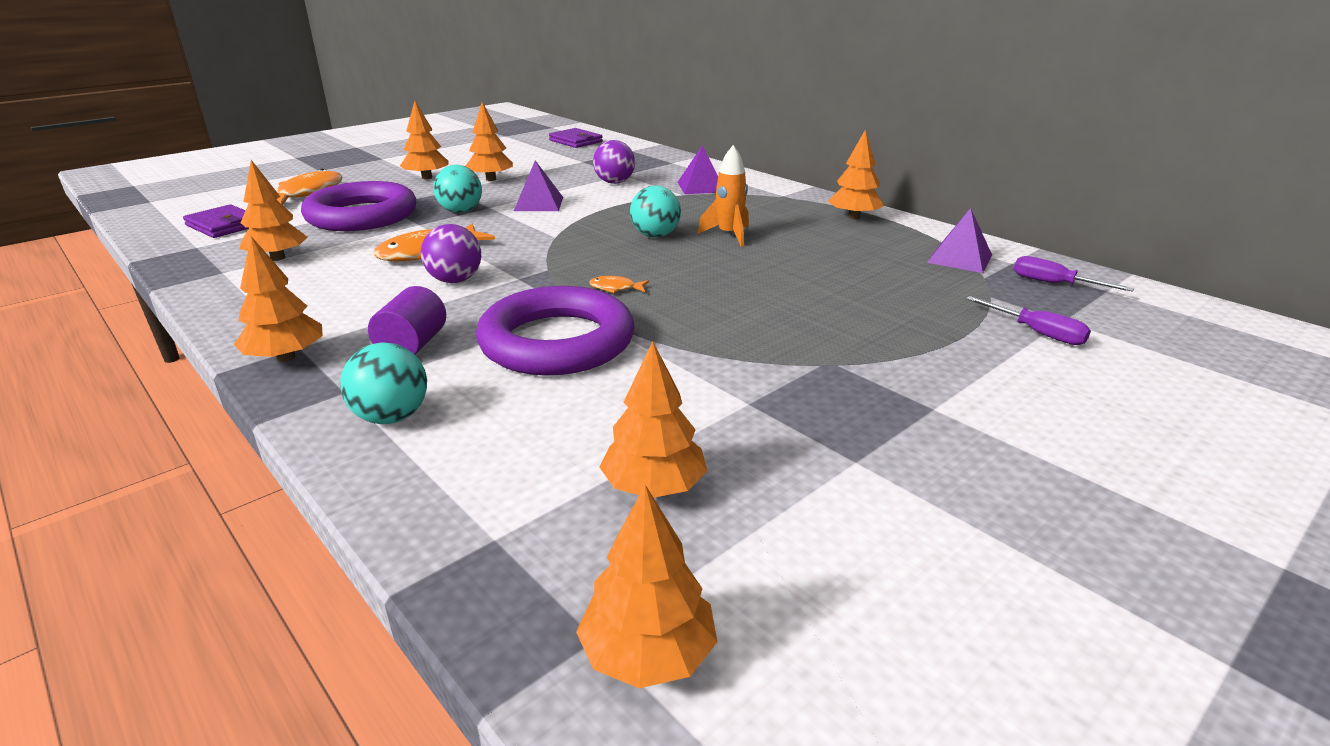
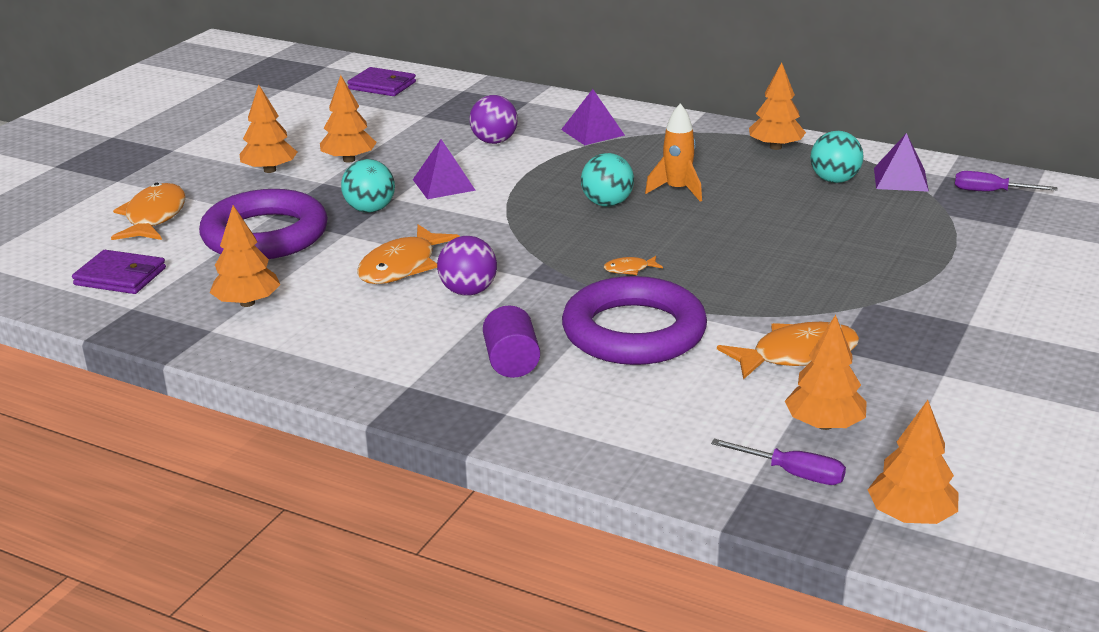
camera: 20 degrees left, 0 degrees up
orange tree [234,236,323,362] -> none
turquoise ball [340,342,427,424] -> turquoise ball moved to [810,131,864,183]
purple screwdriver [966,296,1091,345] -> purple screwdriver moved to [711,439,846,485]
none -> orange fish [717,322,859,380]

